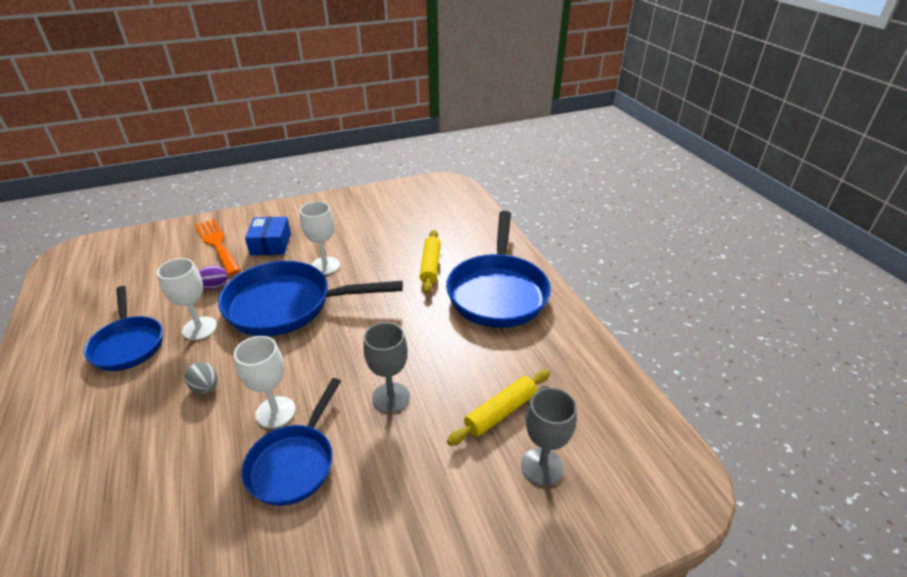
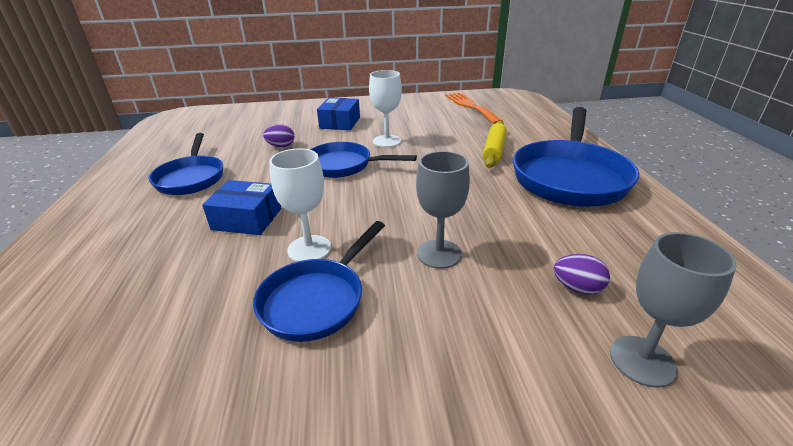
camera: 15 degrees right, 5 degrees down
white goblet [157,258,217,340] -> none
grey egg [185,362,218,394] -> blue box [202,180,281,235]
orange fork [195,219,241,275] -> orange fork moved to [445,92,504,124]
blue pan [218,261,403,336] -> blue pan [310,142,417,178], size x0.62
yellow rolling pin [447,370,550,446] -> purple egg [554,254,610,295]

